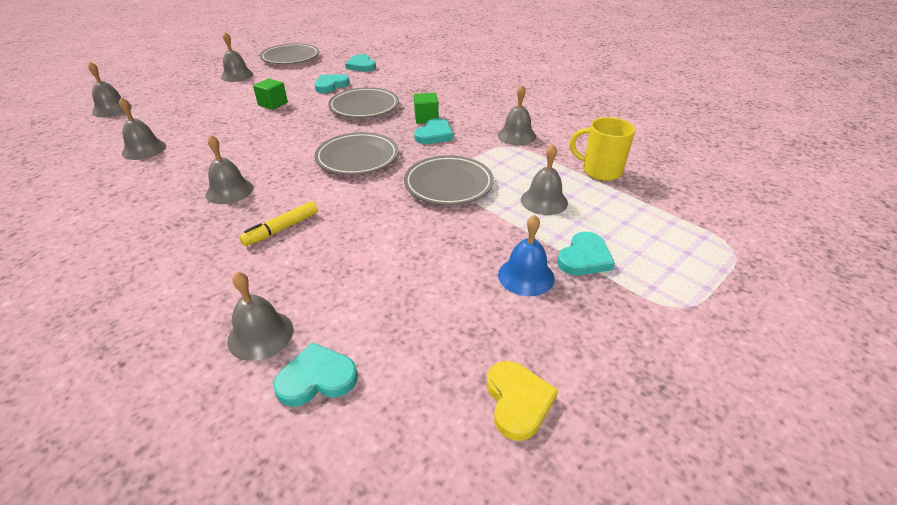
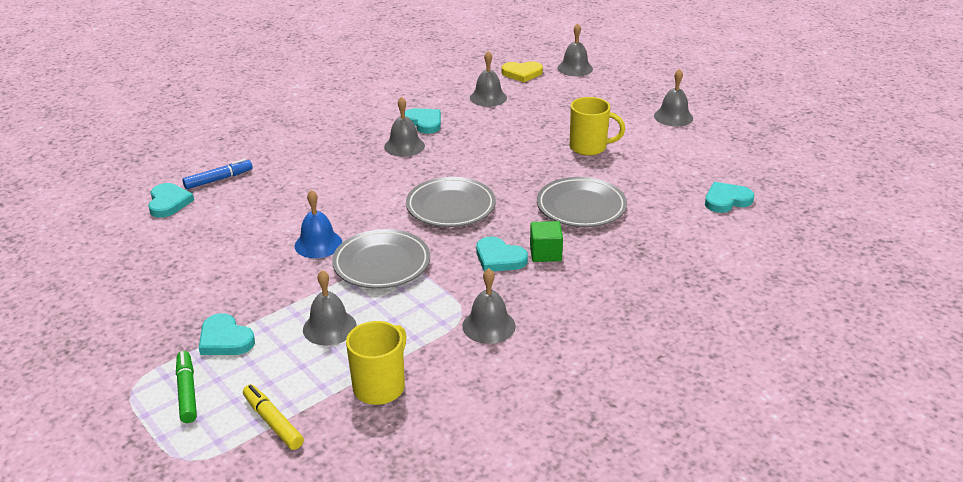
camera: 95 degrees right, 5 degrees down
grey bell [227,272,293,361] -> blue marker [182,159,253,189]
yellow marker [239,201,318,246] -> yellow marker moved to [243,385,304,450]
green cube [253,78,288,110] -> yellow mug [570,97,625,156]
grey plate [260,43,319,64] -> none
turquoise heart [315,74,350,93] -> turquoise heart moved to [405,108,441,134]
yellow heart [487,361,558,441] -> yellow heart moved to [501,61,543,82]
blue bell [498,215,554,296] -> blue bell moved to [295,190,342,258]
none -> green marker [176,351,197,423]

